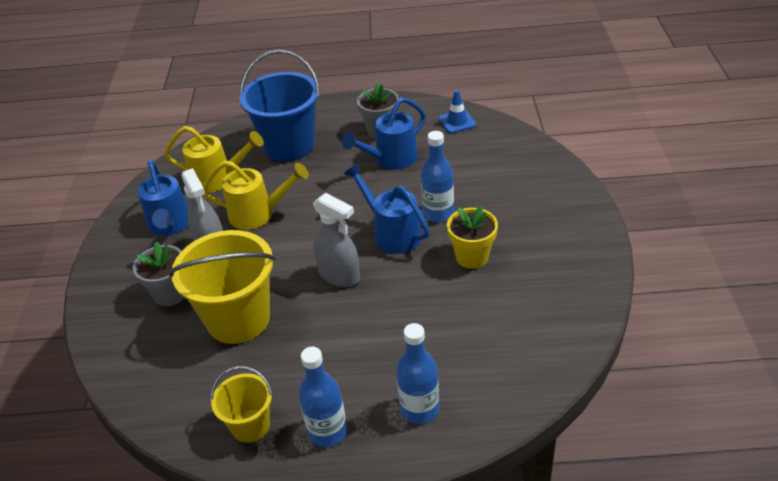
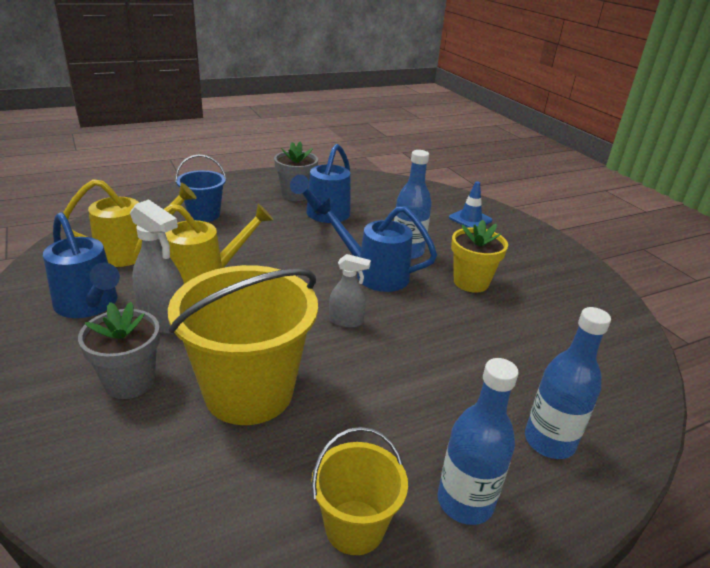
camera: 30 degrees left, 10 degrees down
blue bucket [239,50,320,162] -> blue bucket [175,154,227,222], size x0.54
grey spray bottle [313,193,360,287] -> grey spray bottle [329,254,371,328], size x0.61
blue traffic cone [439,90,476,133] -> blue traffic cone moved to [449,181,492,228]

